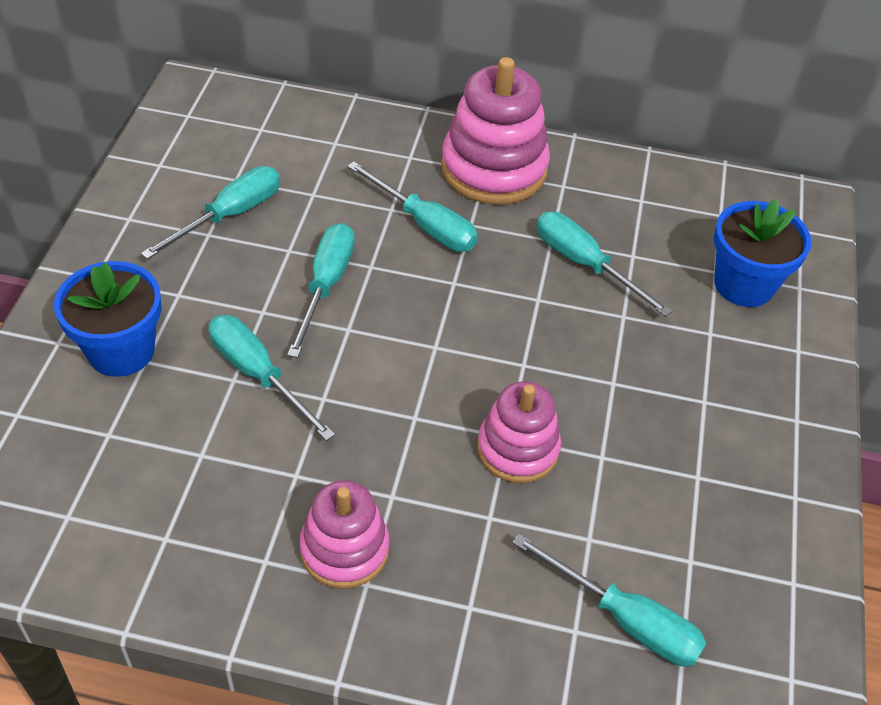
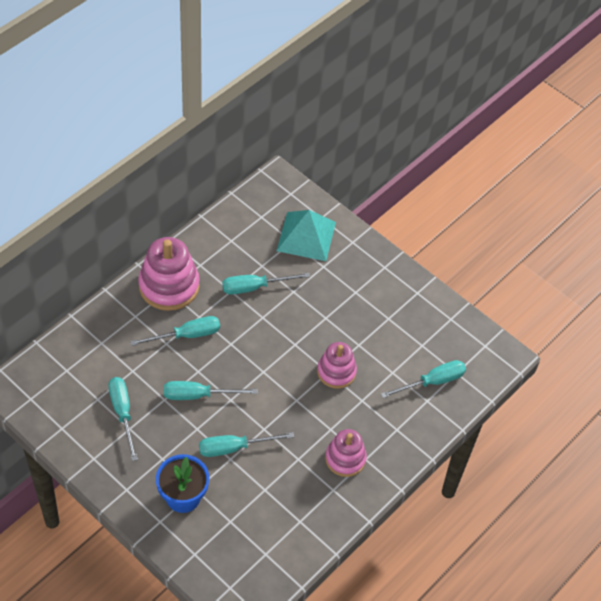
camera: 60 degrees left, 5 degrees up
turquoise screwdriver [287,223,355,358] -> turquoise screwdriver turned 45 degrees counterclockwise [164,381,257,400]
blue flower pot [714,199,812,307] -> turquoise pyramid [277,210,336,261]

